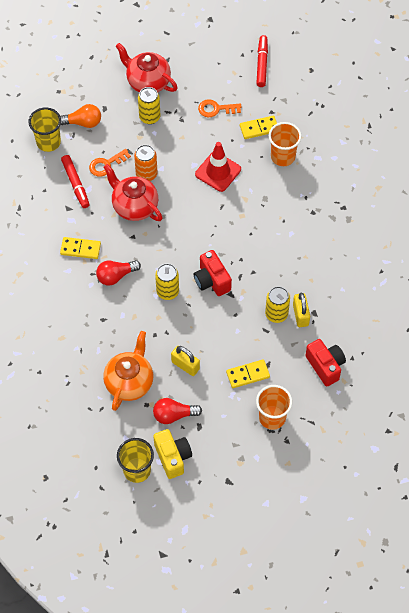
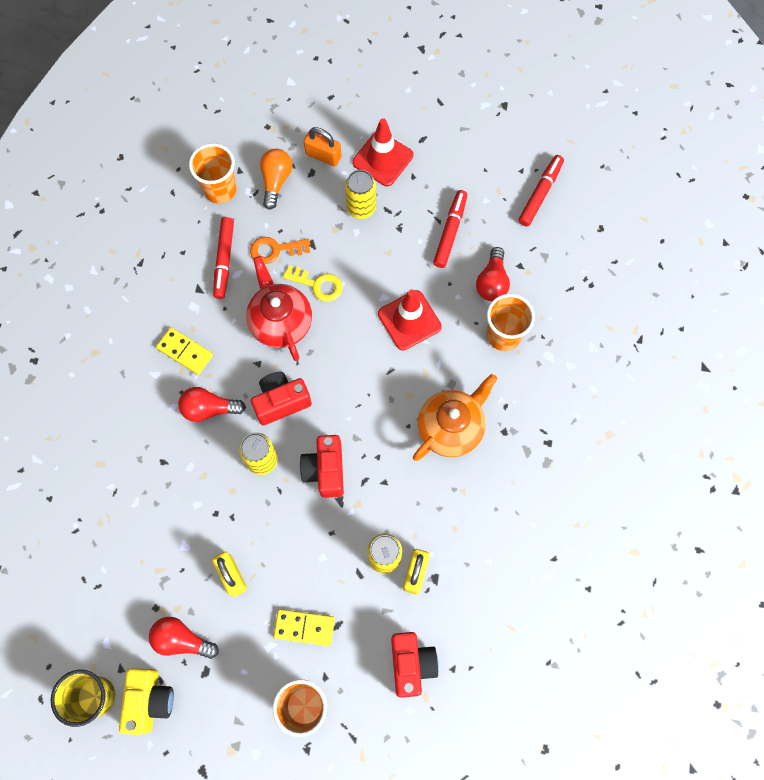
camera: 25 degrees right, 10 degrees up
yellow cup [28,107,61,152] -> orange cup [189,143,237,204]
orange light bulb [61,104,101,128] -> orange light bulb turned 105 degrees counterclockwise [260,149,292,210]
orange teapot [103,331,153,411] -> orange teapot moved to [413,374,498,461]
red teapot [116,43,178,92] -> red traffic cone [352,118,413,186]
orange can [134,145,158,181] -> yellow key [283,265,343,302]
orange key [198,99,241,117] -> red marker [433,190,467,268]
yellow domino [240,116,277,139] -> red light bulb [476,247,510,301]
none -> red camera [251,372,312,425]
none -> orange padlock [304,127,341,167]

